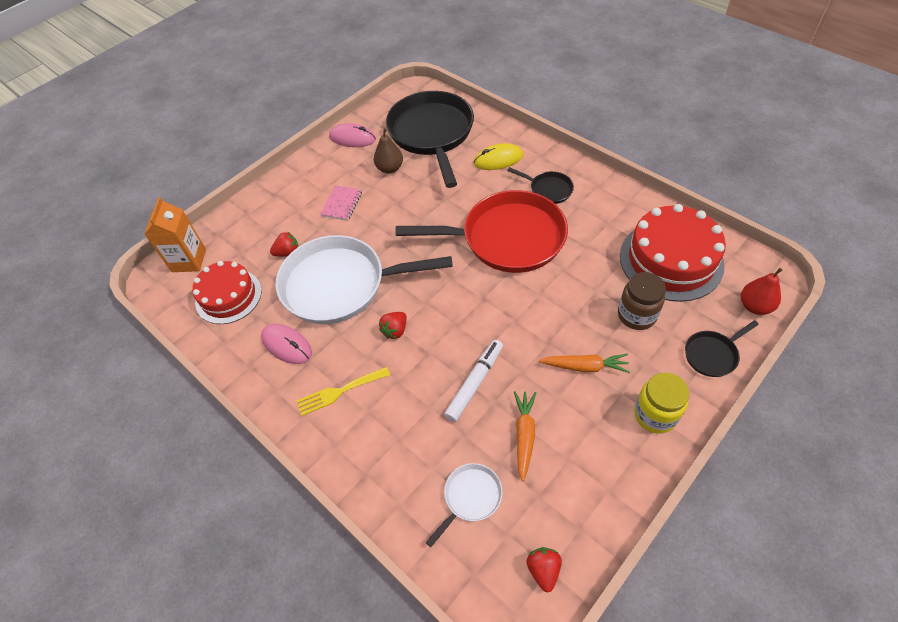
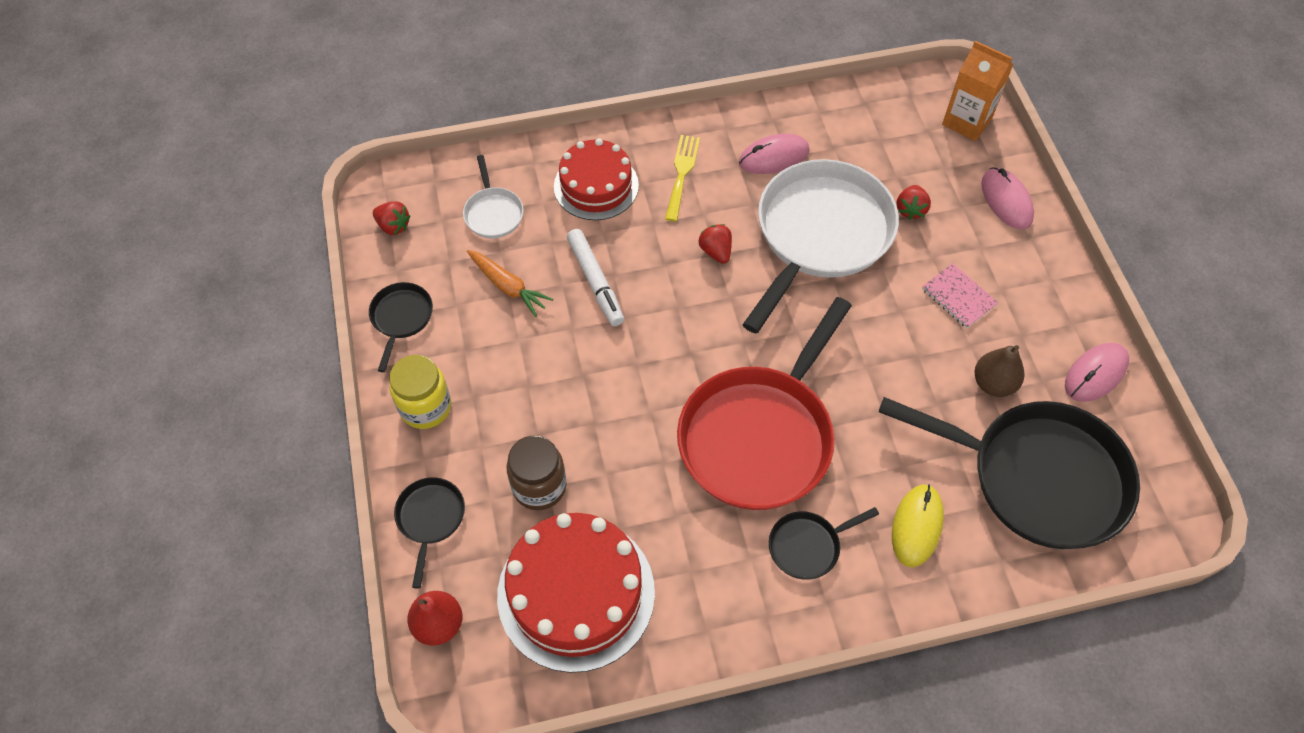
camera: 120 degrees right, 5 degrees up
red cake [192,261,262,324] -> red cake moved to [554,138,639,220]
orange carrot [539,354,630,373] -> none
none -> black pan [369,282,433,372]
none -> pink mouse [981,167,1034,230]

